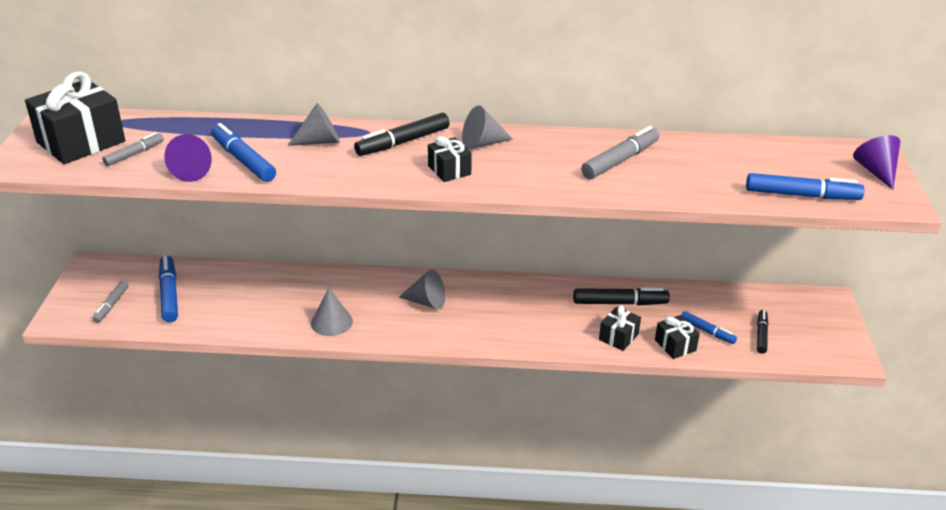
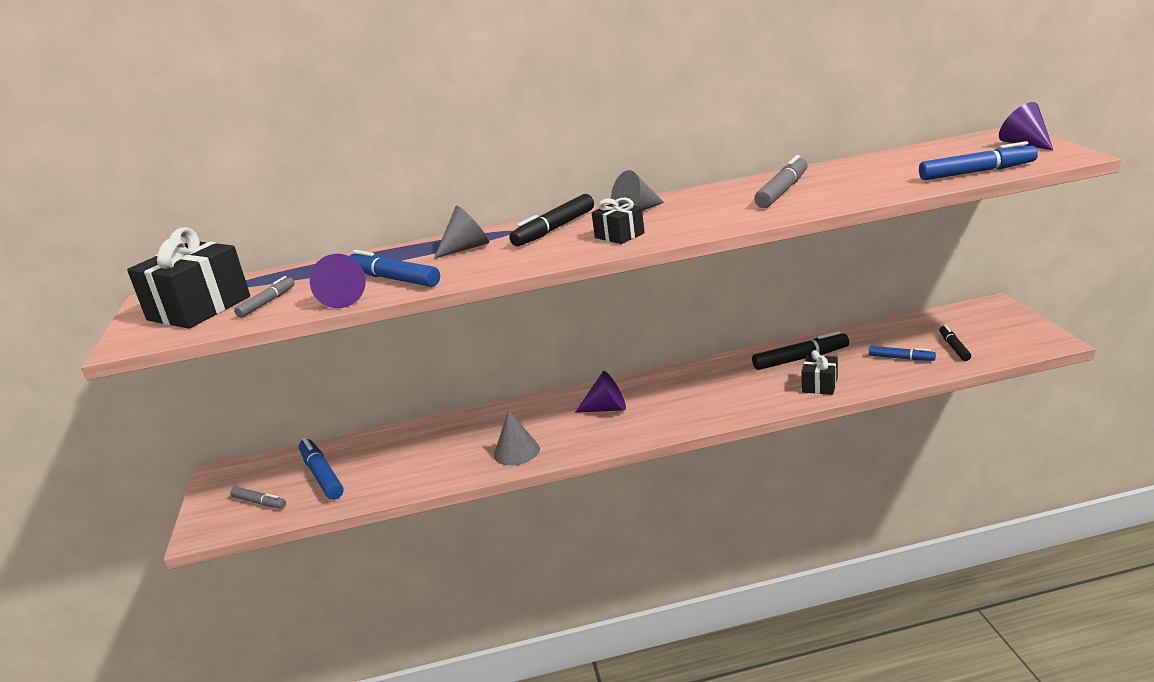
camera: 10 degrees left, 10 degrees down
grey marker [93,281,129,323] -> grey marker turned 60 degrees counterclockwise [230,487,286,509]
grey cone [399,269,445,309] -> purple cone [575,371,626,413]
black gift [655,315,700,359] -> none

